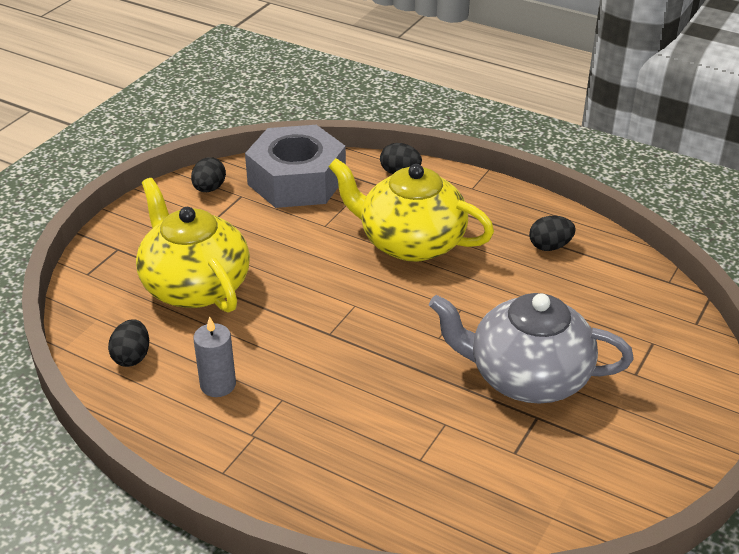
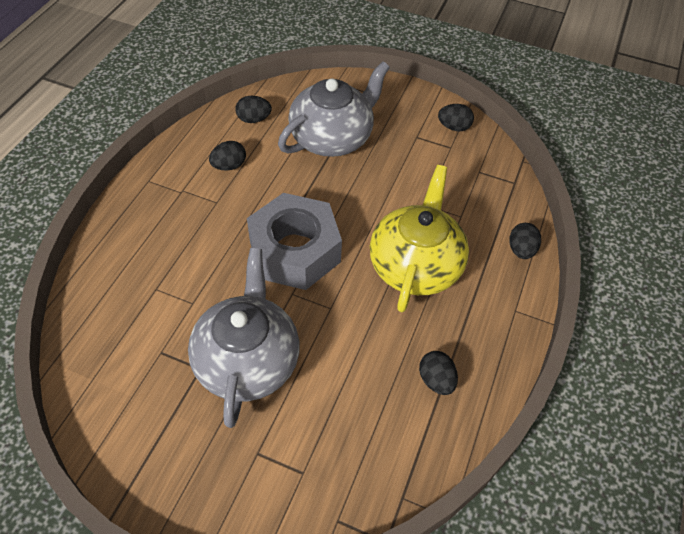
camera: 80 degrees right, 15 degrees up
yellow teapot [136,178,250,313] -> grey teapot [278,61,390,157]
grey candle [193,316,236,397] -> black egg [209,141,246,170]
grey nut [245,125,346,208] -> grey nut moved to [247,193,342,290]

